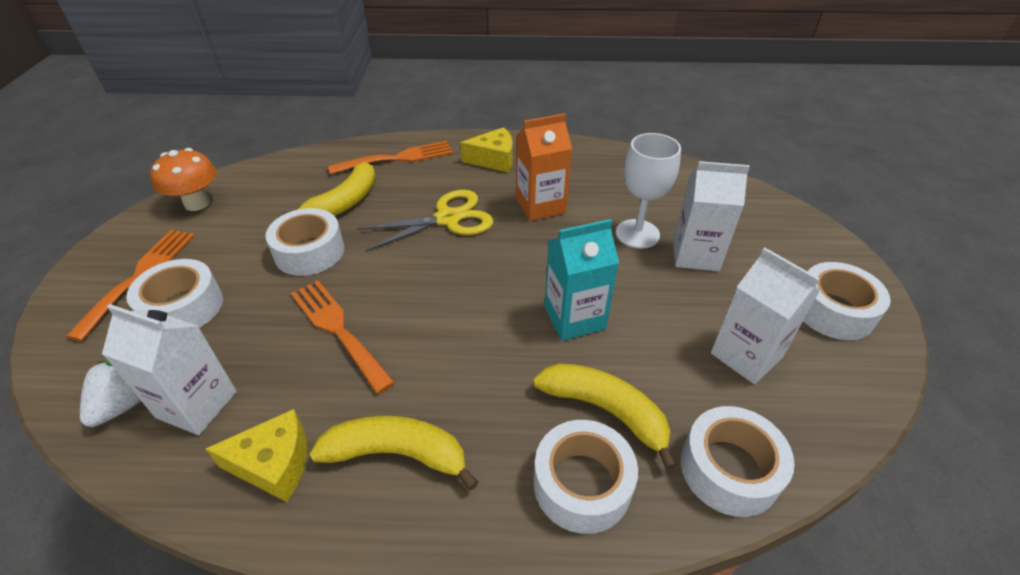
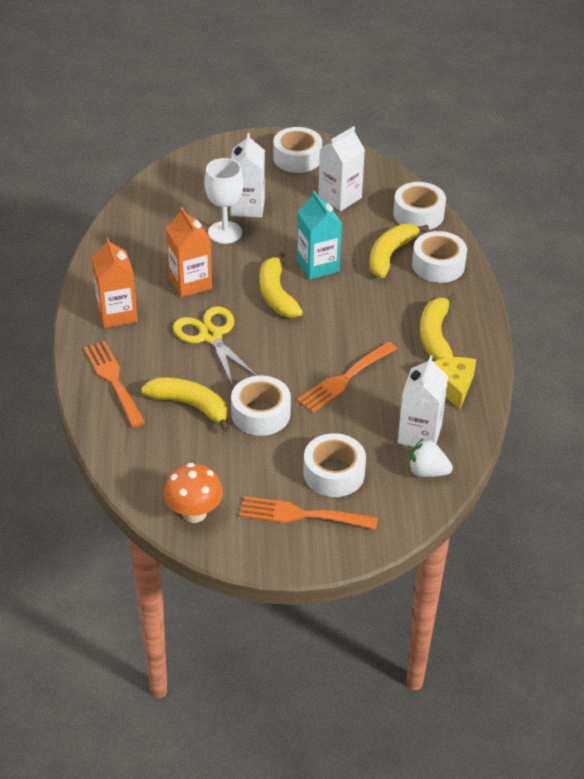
camera: 95 degrees left, 0 degrees up
yellow cheese [461,127,513,173] -> orange carton [92,237,138,328]
none -> yellow banana [259,251,303,318]

